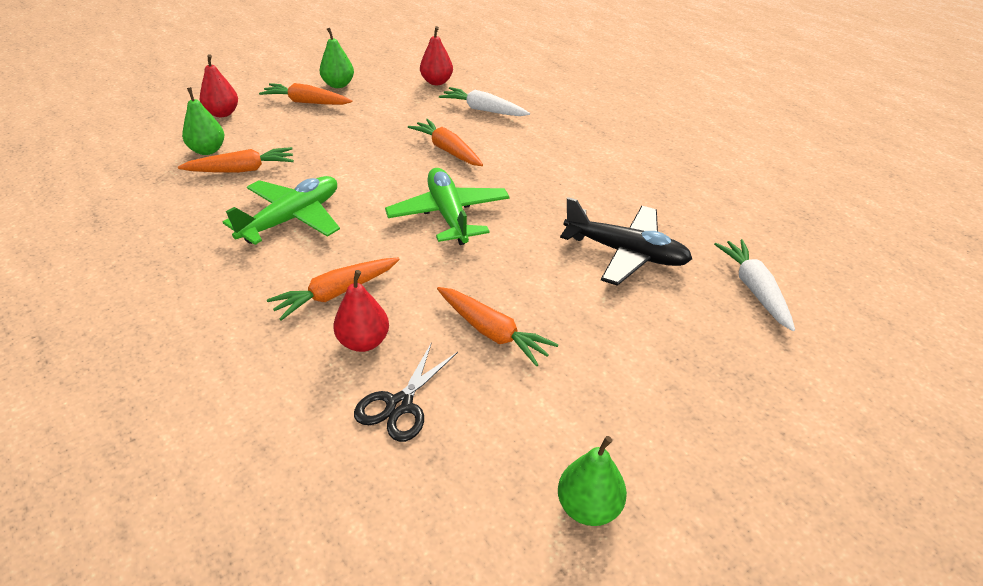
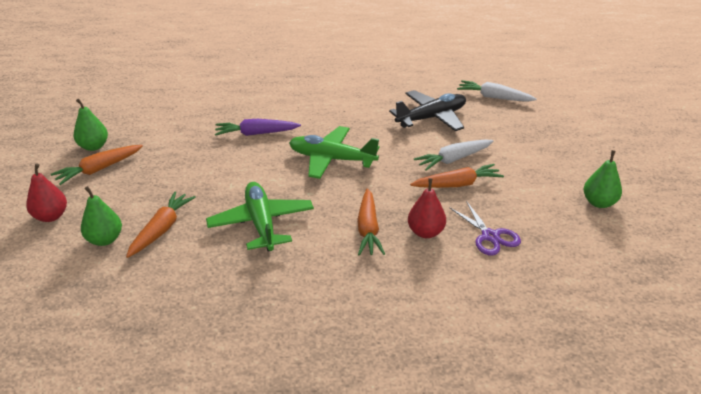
camera: 55 degrees left, 5 degrees down
black scissors [354,342,458,442] -> purple scissors [449,201,521,255]
orange carrot [408,119,483,166] -> purple carrot [215,119,301,136]
red pear [420,26,453,85] -> none
white carrot [439,87,530,116] -> white carrot moved to [414,139,493,171]

